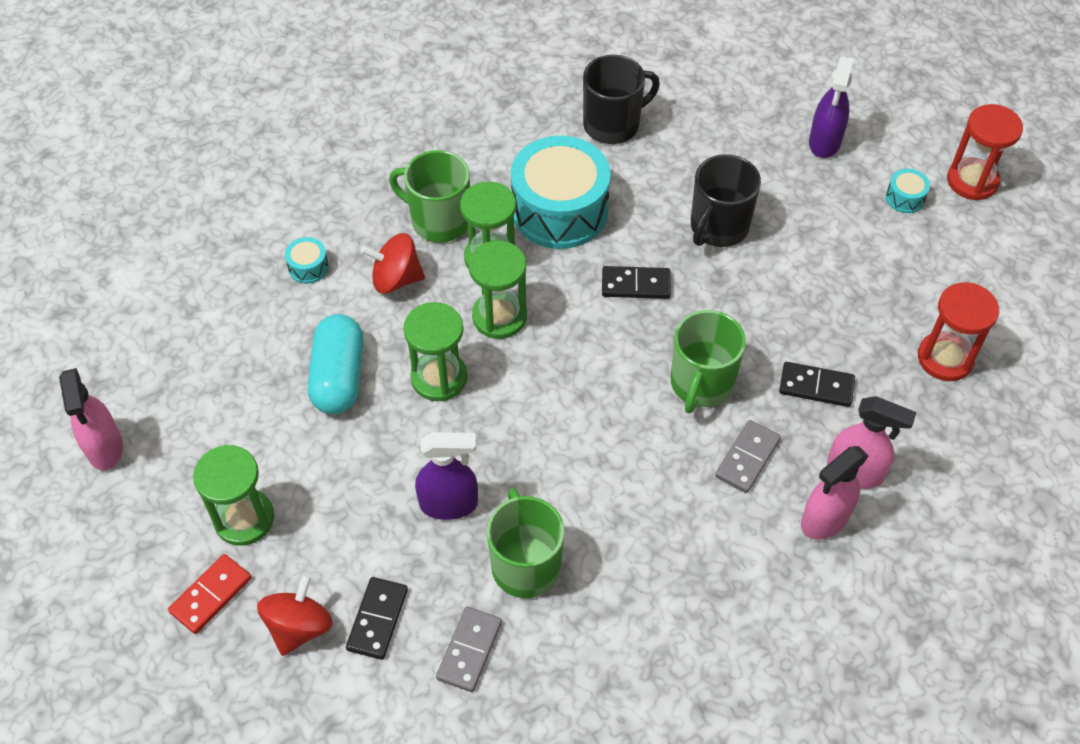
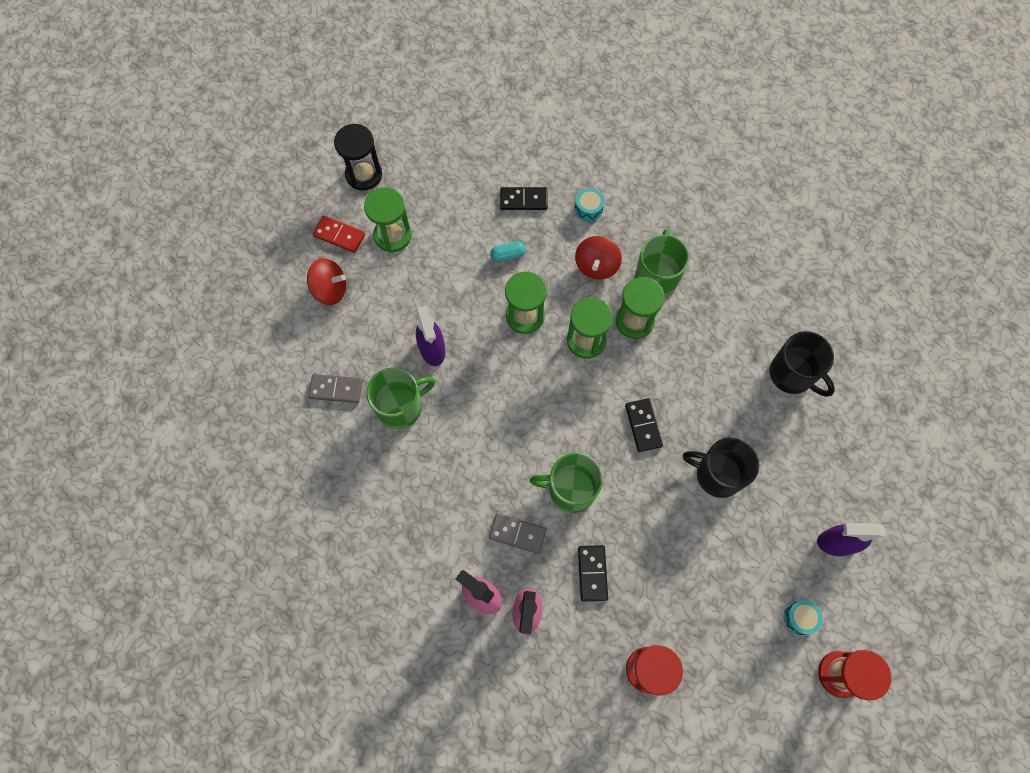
camera: 75 degrees right, 15 degrees up
pink spray bottle [59,368,123,471] -> none
turquoise capsule [308,314,364,414] -> turquoise capsule [490,241,526,262], size x0.49
black domino [346,577,408,660] -> black domino moved to [500,187,548,210]
red spinning top [361,233,425,294] -> red spinning top turned 150 degrees counterclockwise [575,236,622,280]
turquoise drum [511,136,611,249] -> none
none -> black hourglass [334,124,382,191]

